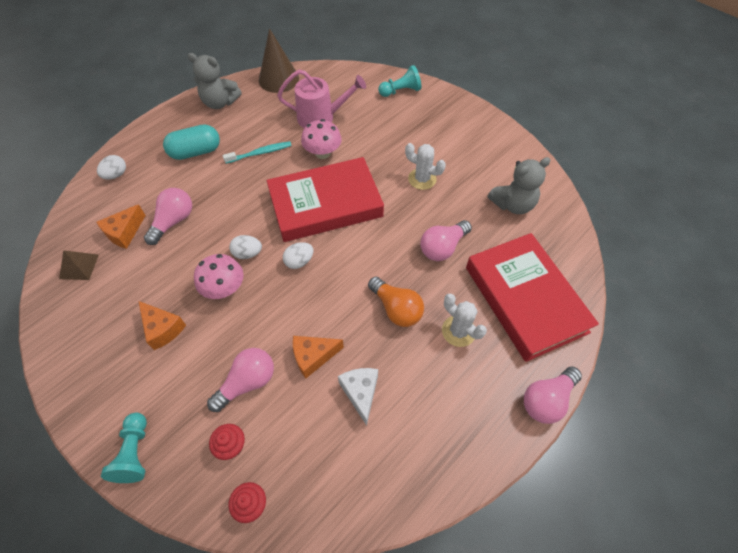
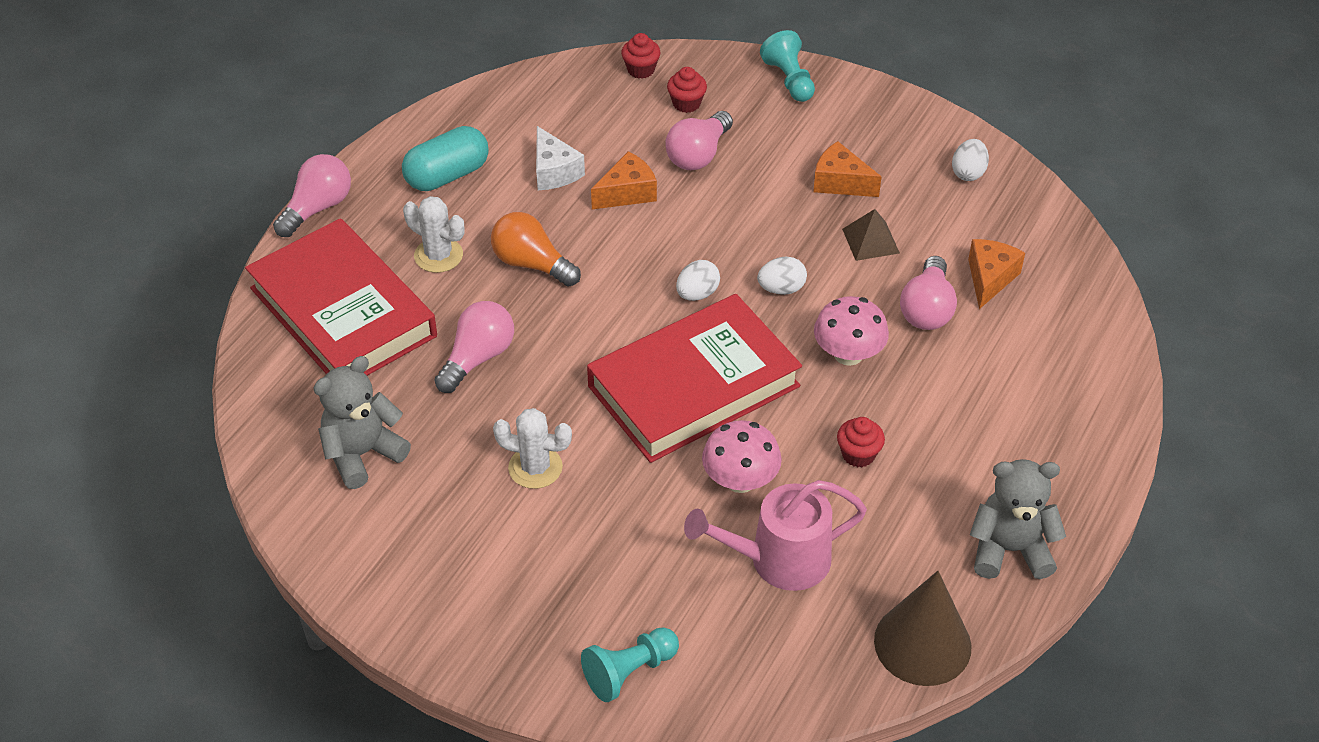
camera: 165 degrees right, 10 degrees down
brown pyramid [59,250,99,280] -> brown pyramid moved to [842,209,900,261]
white egg [97,155,126,179] -> white egg moved to [952,139,989,181]
turquoise capsule [163,124,220,160] -> turquoise capsule moved to [402,126,489,191]
pink mushroom [194,254,244,299] -> pink mushroom moved to [814,296,889,366]
turquoise toothbrush [223,141,291,164] -> red cupcake [837,417,885,467]

